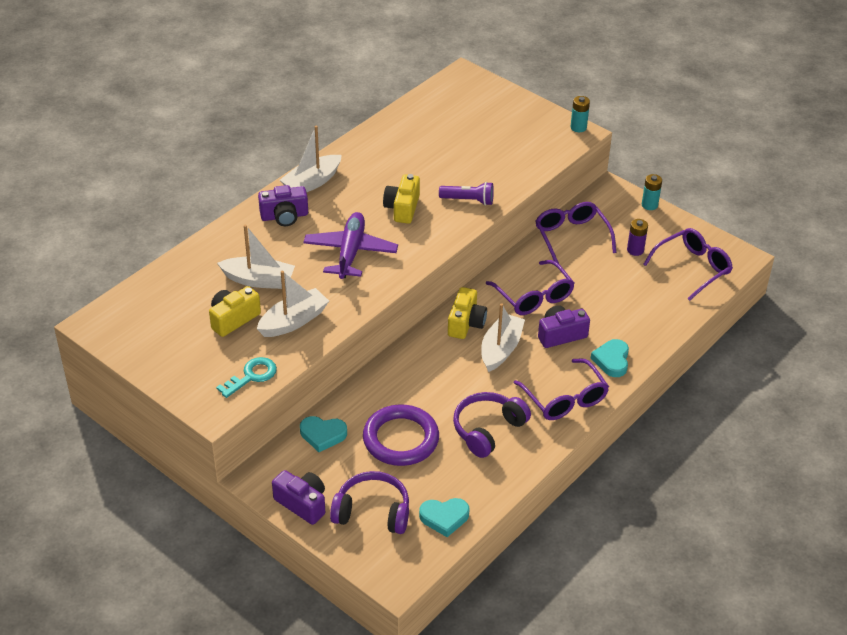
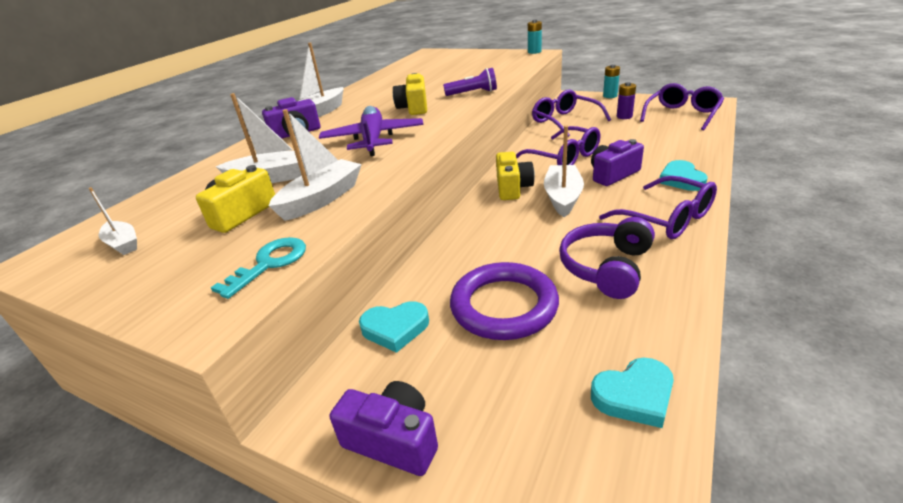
camera: 10 degrees left, 10 degrees down
purple headphones [330,471,409,534] -> none
none -> white boat [89,187,137,255]

